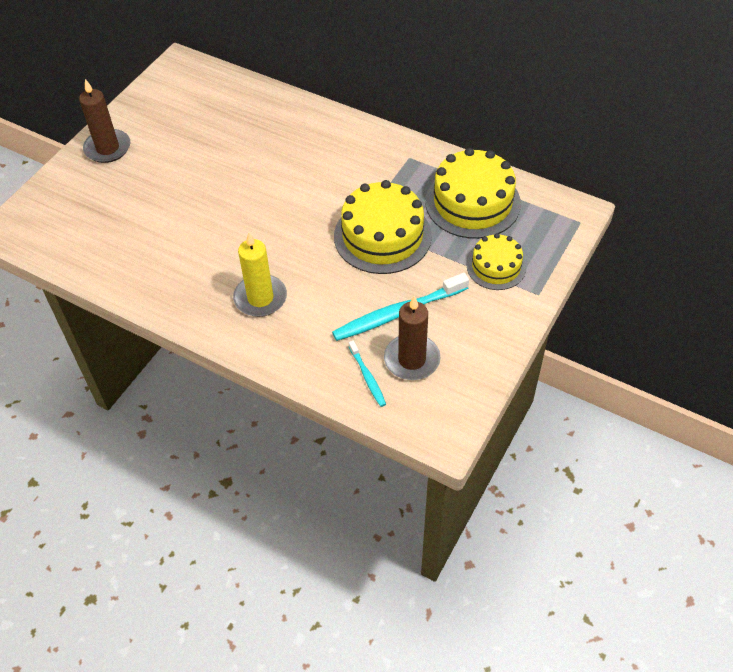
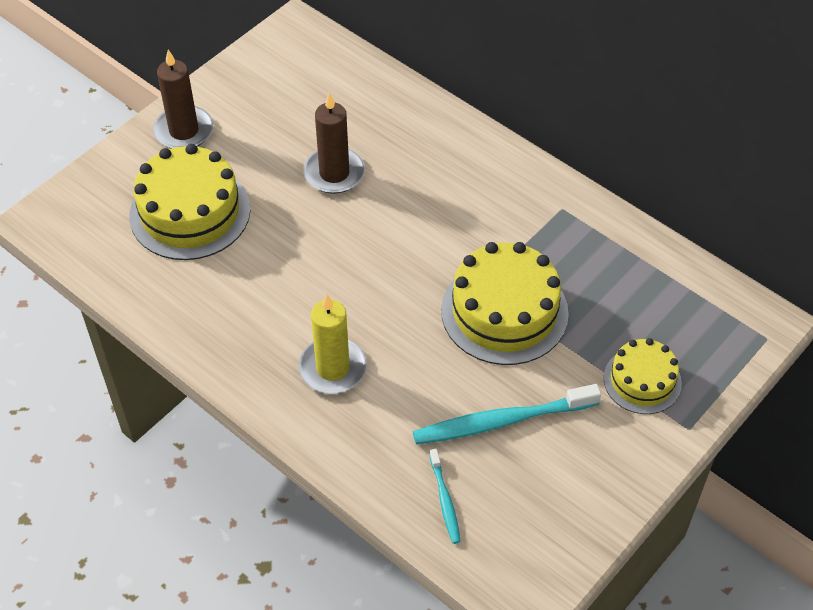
camera: 10 degrees right, 0 degrees up
brown candle [384,296,440,380] -> brown candle moved to [303,93,365,194]
yellow cake [425,148,521,239] -> yellow cake moved to [129,144,250,260]

